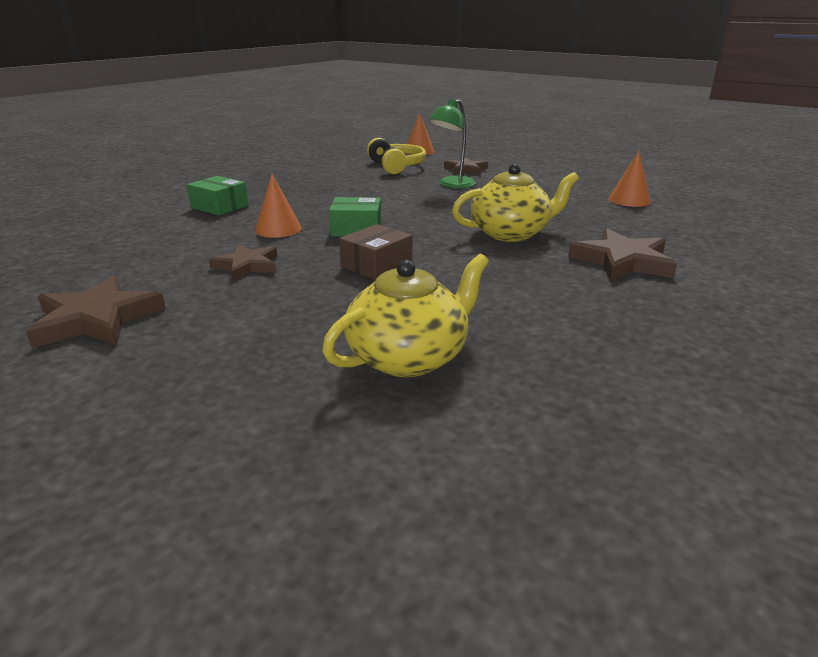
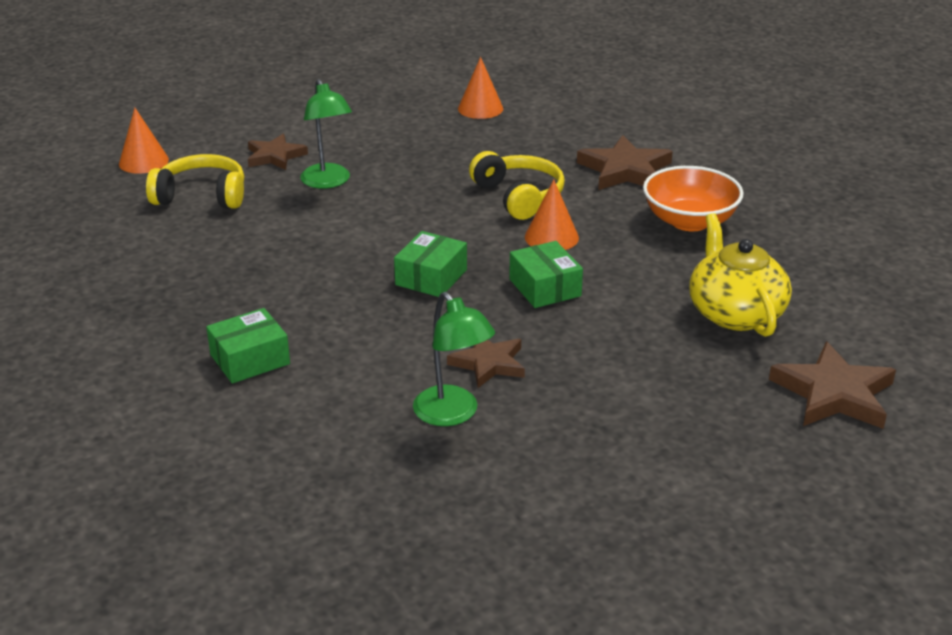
camera: 65 degrees left, 5 degrees up
brown star [26,276,166,348] -> brown star moved to [769,342,896,429]
orange cone [255,174,302,238] -> orange cone moved to [525,179,579,250]
brown box [339,224,412,280] -> green box [509,241,583,308]
yellow teapot [452,163,579,242] -> yellow headphones [469,151,565,220]
none -> green lamp [413,292,495,426]
none -> orange bowl [643,166,744,231]

